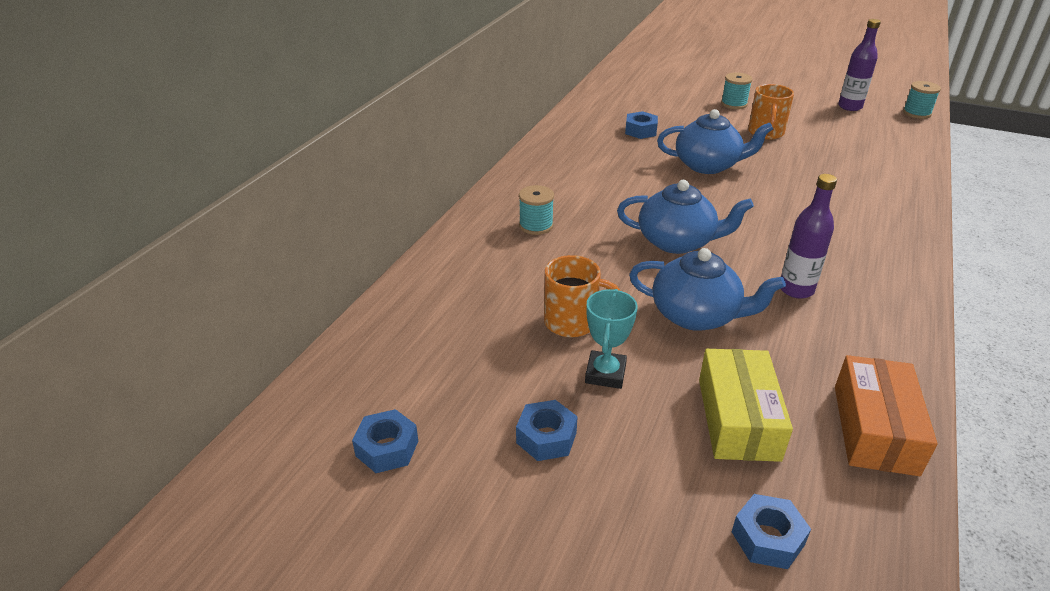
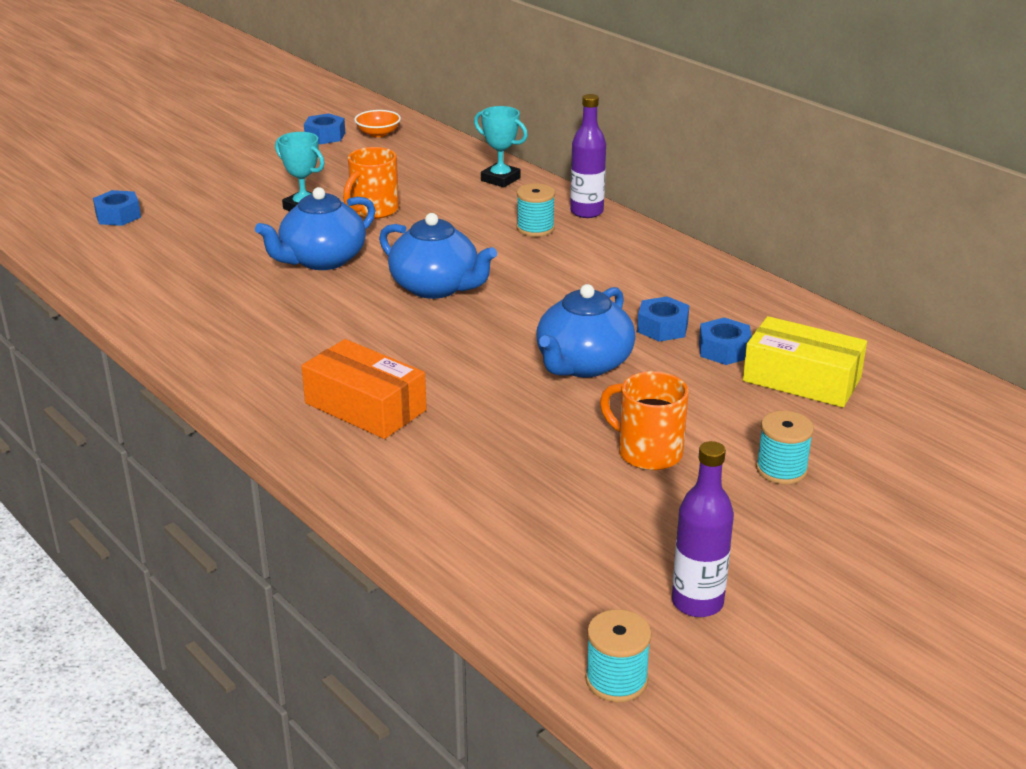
camera: 115 degrees right, 5 degrees down
blue nut [516,400,578,461] -> blue nut moved to [637,296,689,342]
blue teapot [617,180,754,254] -> blue teapot turned 90 degrees counterclockwise [379,213,497,299]
yellow box [699,349,793,462] -> yellow box moved to [743,316,867,407]
purple bottle [781,174,837,299] -> purple bottle moved to [570,94,606,218]
orange box [835,355,937,476] -> orange box moved to [301,339,427,439]
none -> orange bowl [354,110,401,137]
none -> turquoise trophy [474,106,528,187]

